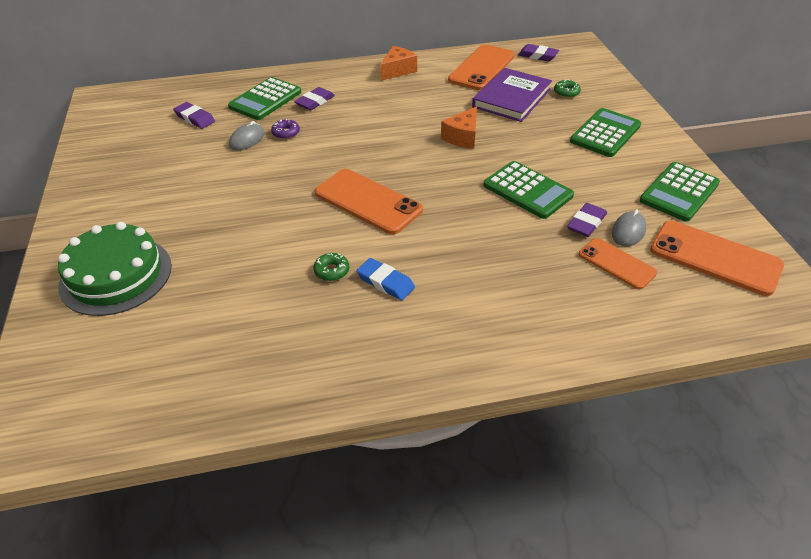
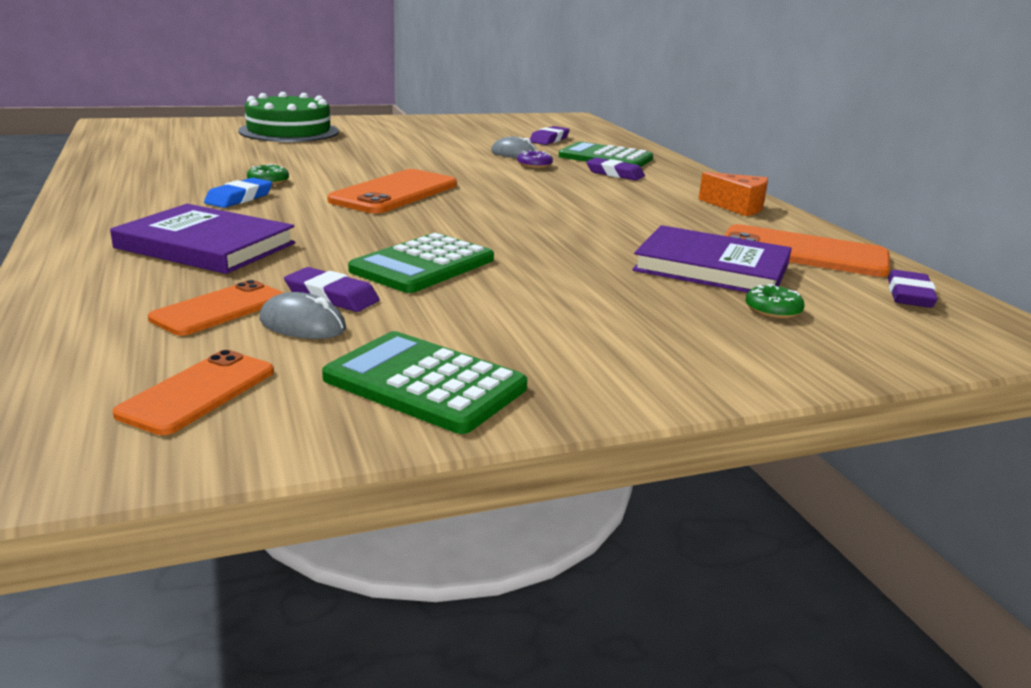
camera: 80 degrees right, 20 degrees down
orange cheese [441,106,477,149] -> none
green calculator [570,108,641,157] -> none
orange phone [650,220,784,296] -> orange phone [113,350,274,435], size x0.61
none -> purple book [110,204,295,274]

